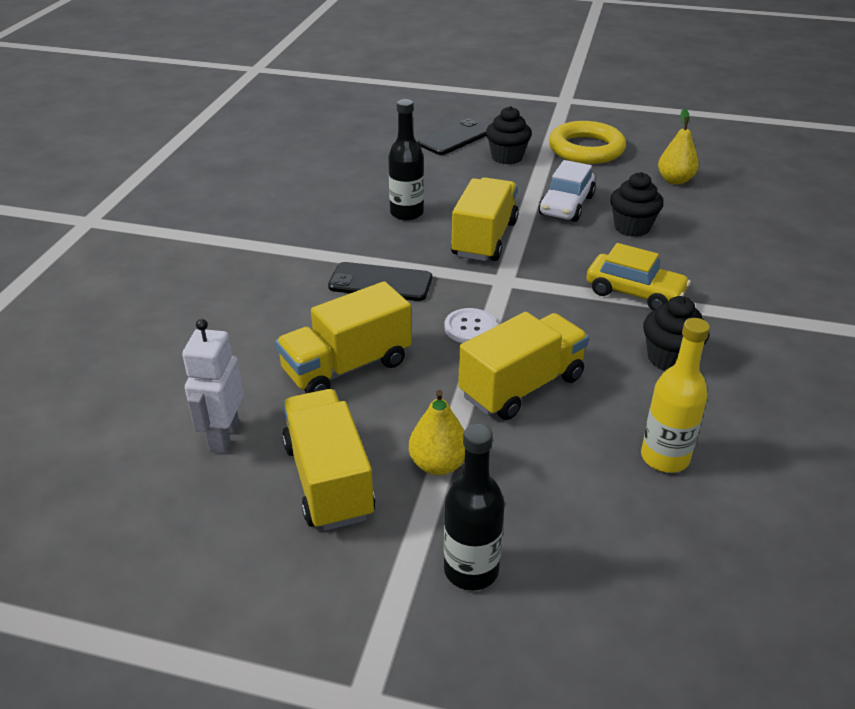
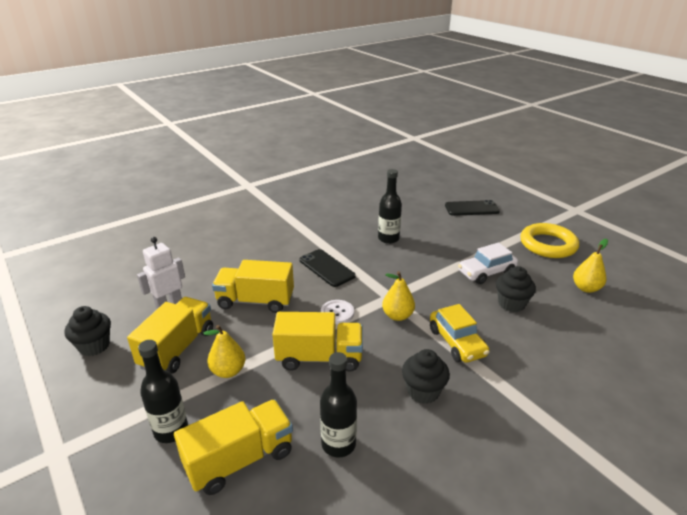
camera: 40 degrees right, 5 degrees down
yellow truck [451,177,518,261] -> yellow truck moved to [174,399,293,495]
black cupcake [486,106,532,164] -> black cupcake moved to [64,306,111,356]
yellow bottle [641,318,710,473] -> black bottle [320,352,357,458]
none -> yellow pear [382,271,415,321]

